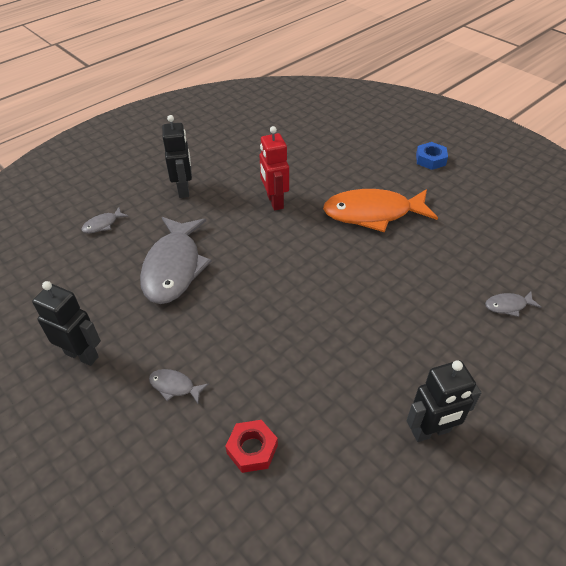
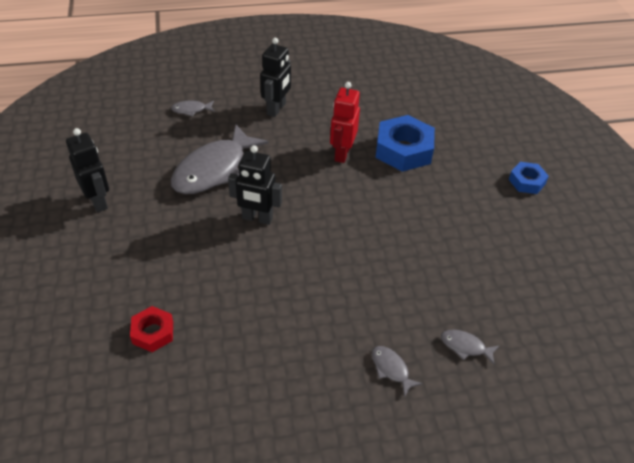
camera: 30 degrees right, 0 degrees up
grey fish [149,369,209,403] -> grey fish moved to [372,346,423,397]
orange fish [323,189,438,232] -> none
black robot [407,360,481,442] -> black robot moved to [228,145,282,225]
none -> blue nut [376,115,435,172]

